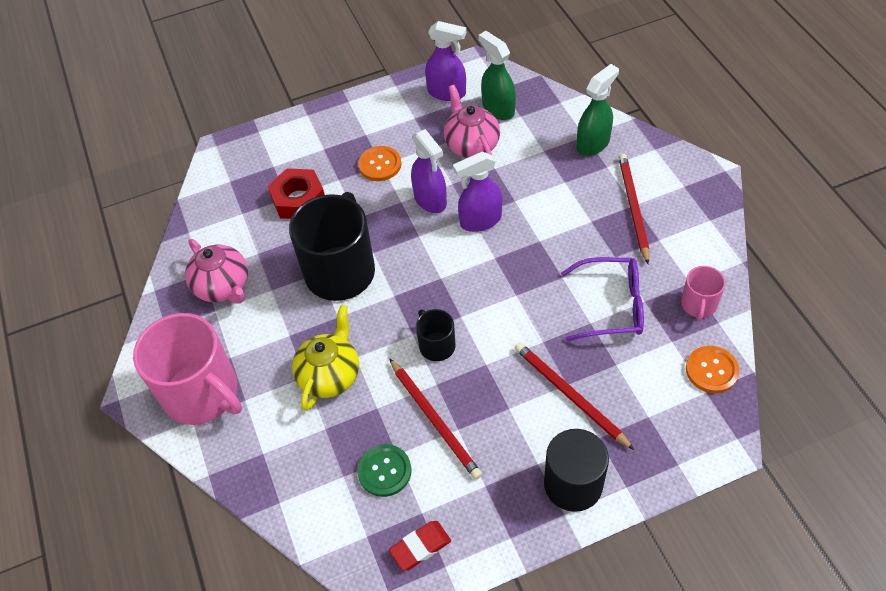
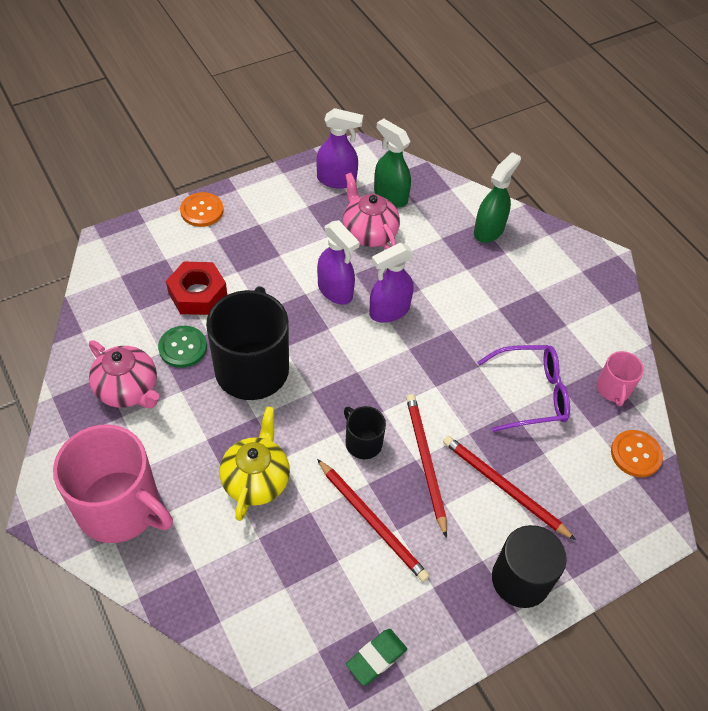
camera: 15 degrees left, 0 degrees up
green button [357,444,411,497] -> green button moved to [158,326,207,368]
orange button [358,146,401,181] -> orange button moved to [180,192,223,227]
red eraser [389,521,451,571] -> green eraser [346,629,407,686]
red pencil [619,154,649,264] -> red pencil moved to [406,394,447,538]

